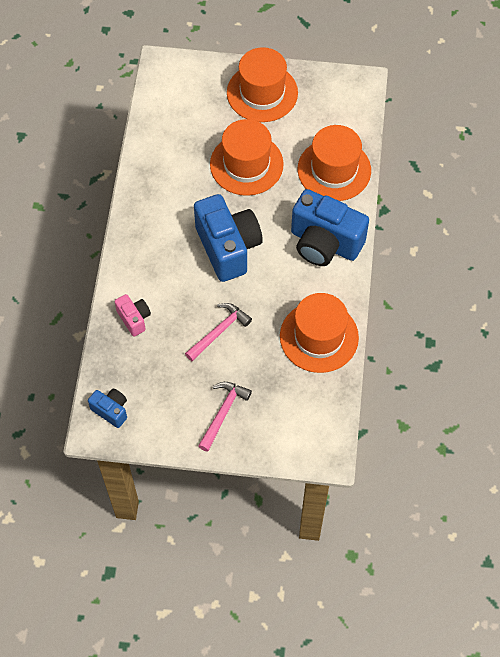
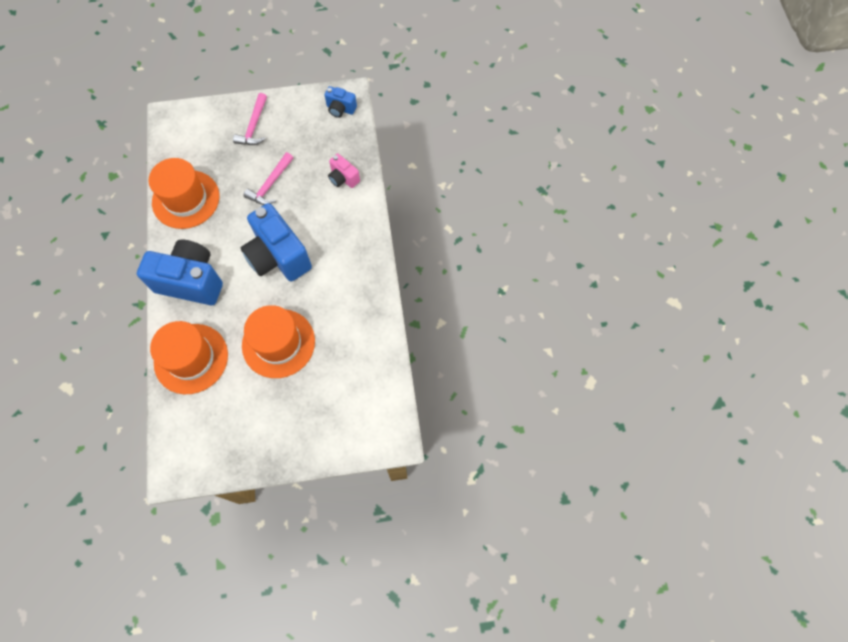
camera: 165 degrees right, 5 degrees up
orange hat [227,47,298,122] -> none

